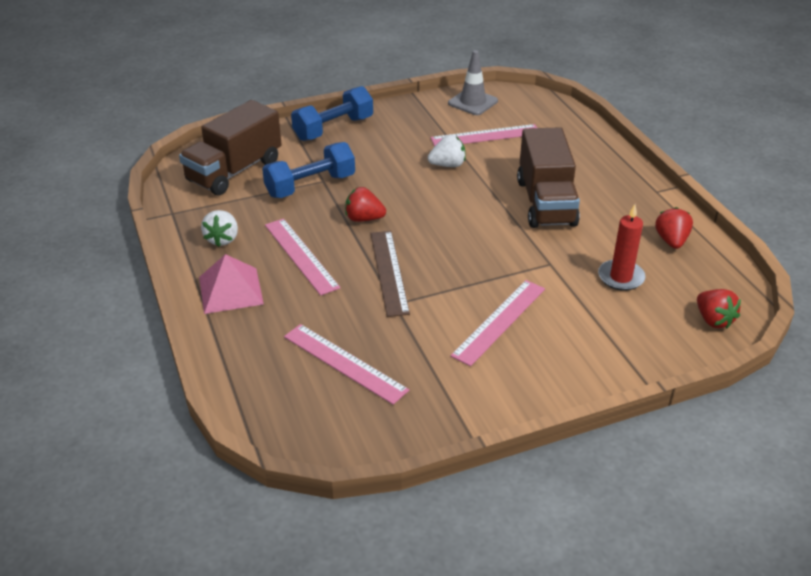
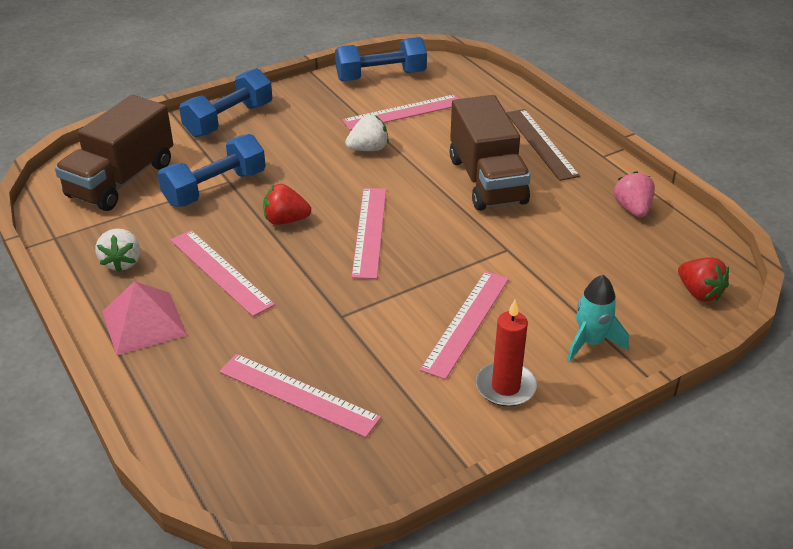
camera: 10 degrees left, 0 degrees up
brown ruler [371,231,410,317] -> brown ruler moved to [506,109,580,181]
grey traffic cone [448,50,498,115] -> blue dumbbell [335,37,427,81]
red candle [598,204,646,291] -> red candle moved to [476,300,537,407]
red strawberry [655,207,693,249] -> pink strawberry [614,171,655,218]
none -> pink ruler [351,188,386,279]
none -> turquoise rocket [567,275,629,362]

